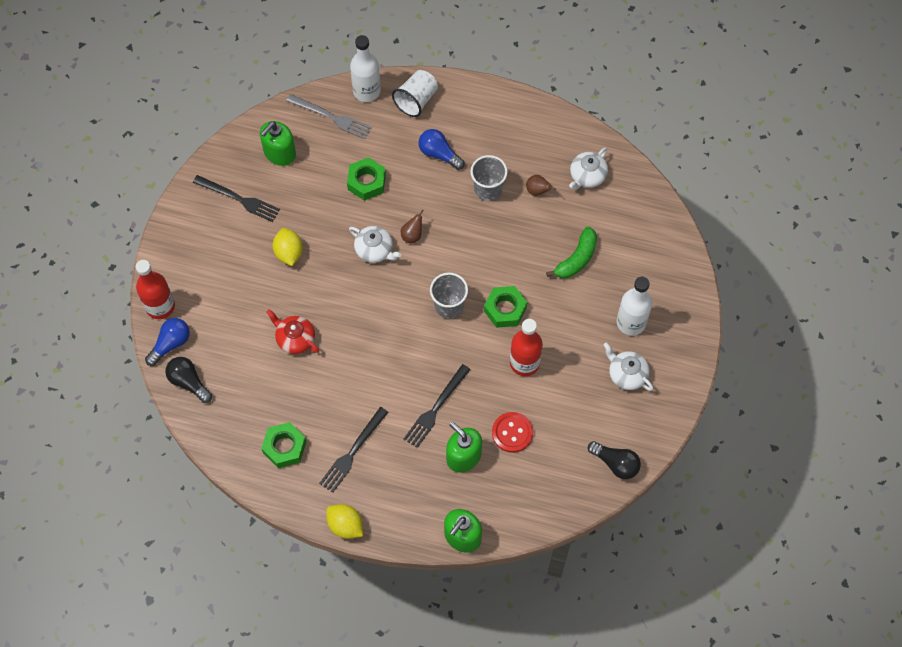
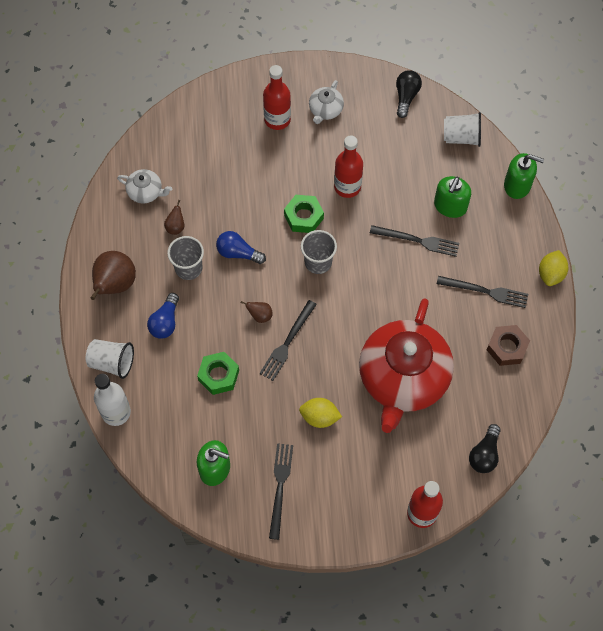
camera: 110 degrees left, 0 degrees up
blue light bulb [145,318,190,366] -> blue light bulb moved to [216,231,266,264]
green nut [261,422,306,468] -> brown nut [487,325,530,366]
red teapot [267,309,319,354] -> red teapot [359,298,454,433], size x2.42
yellow lemon [273,228,303,266] -> yellow lemon turned 45 degrees clockwise [299,398,342,428]
grey fork [286,94,372,140] -> none
white teapot [349,226,401,263] -> black fork [259,300,317,381]
red button [492,412,533,453] -> none
green banana [546,226,597,278] -> none
white bottle [617,277,652,336] -> red bottle [263,65,291,130]
none -> brown pear [91,251,136,300]
none -> white cup [444,112,481,147]

